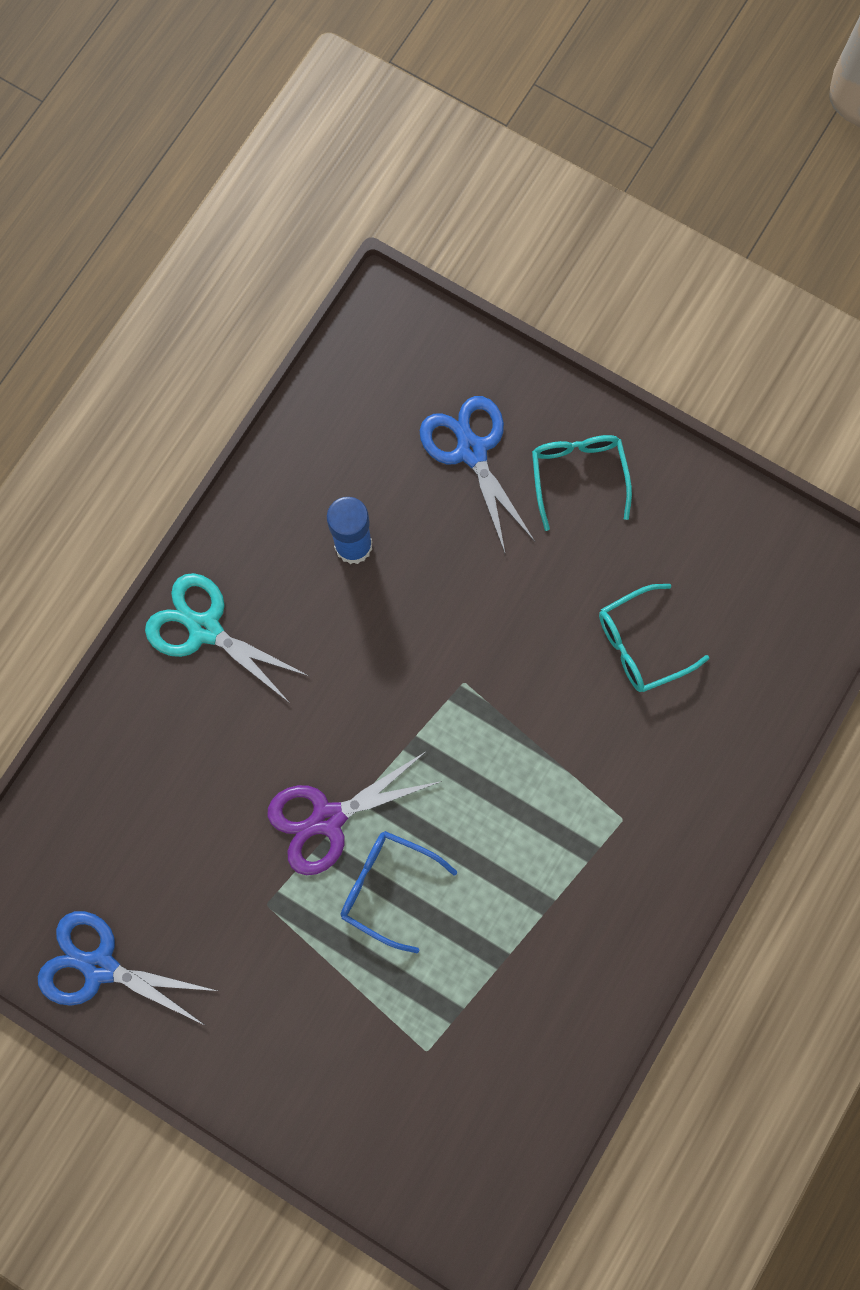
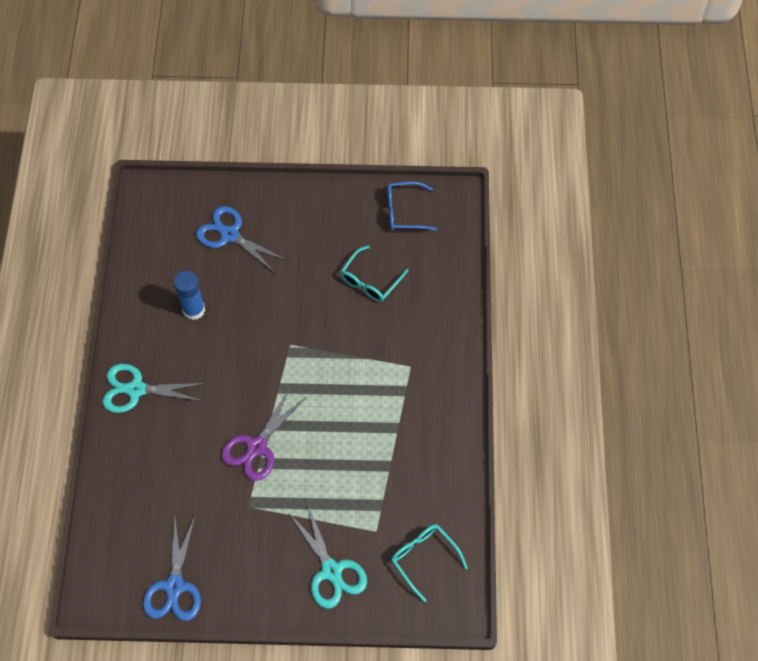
camera: 30 degrees left, 15 degrees down
blue scissors [38,911,218,1026] -> blue scissors turned 75 degrees counterclockwise [143,514,201,621]
blue glasses [341,831,457,953] -> blue glasses moved to [387,182,437,230]
turquoise glasses [532,435,632,531] -> turquoise glasses moved to [391,524,468,602]
none -> turquoise scissors [288,502,367,609]

